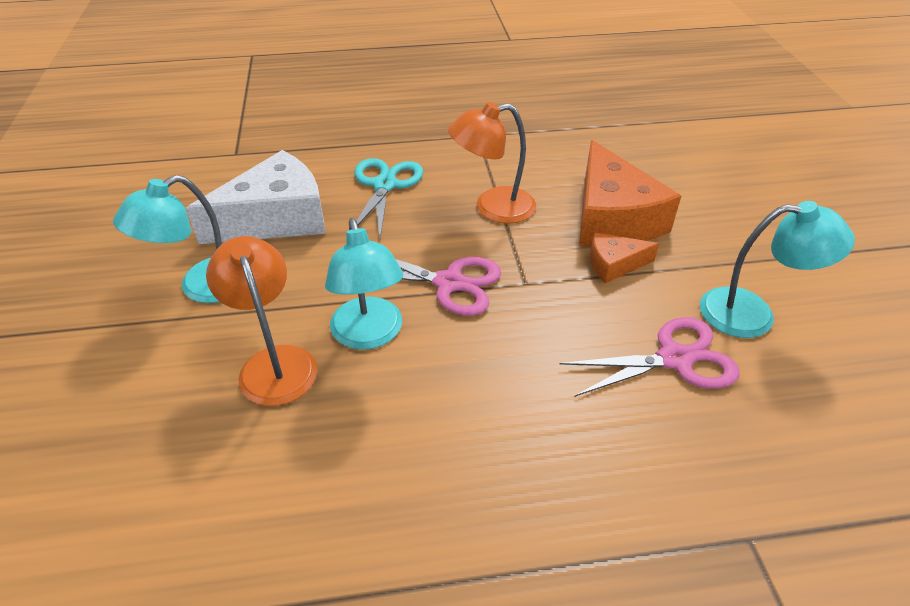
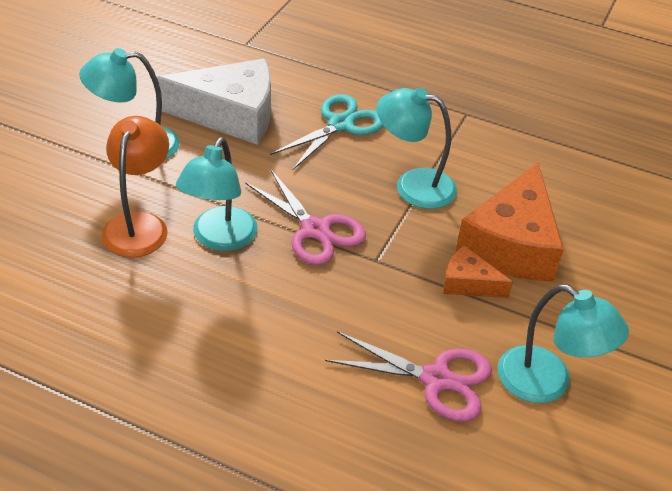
camera: 30 degrees right, 0 degrees up
orange lamp [448,102,536,224] -> turquoise lamp [377,88,457,209]

